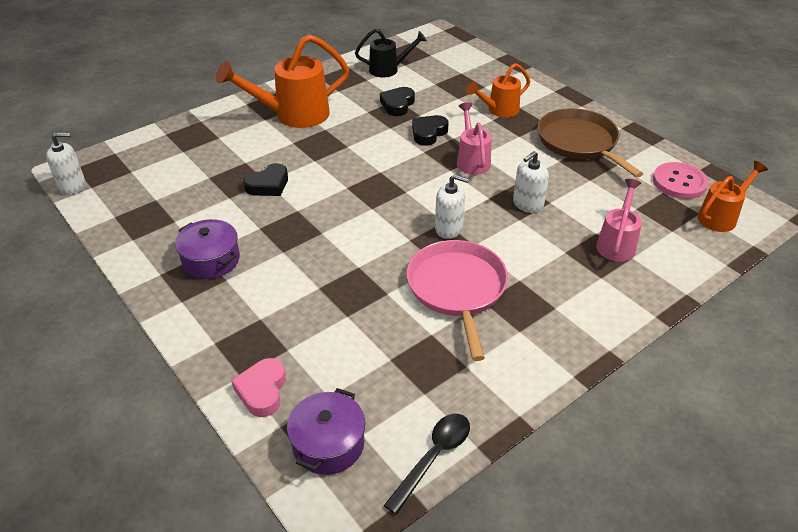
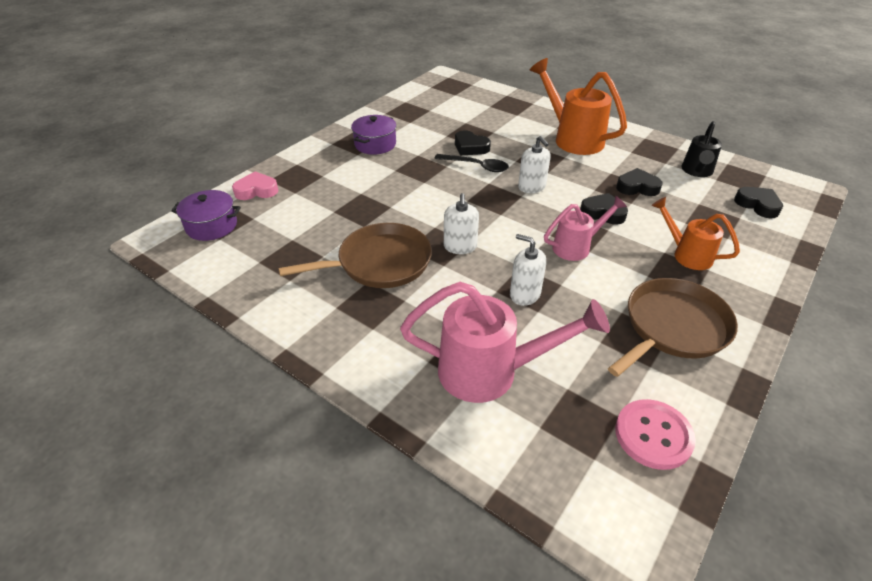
camera: 75 degrees right, 0 degrees up
white soap dispenser [46,133,85,195] -> white soap dispenser moved to [518,136,551,193]
black watering can [355,29,427,77] -> black watering can turned 45 degrees clockwise [681,121,722,177]
black spoon [384,414,470,514] -> black spoon moved to [434,154,509,172]
pink pan [407,240,508,361] -> brown pan [278,223,432,288]
pink watering can [596,179,642,262] -> pink watering can [400,282,610,403], size x1.68
orange watering can [698,161,768,232] -> none
none -> black heart [734,187,783,219]

